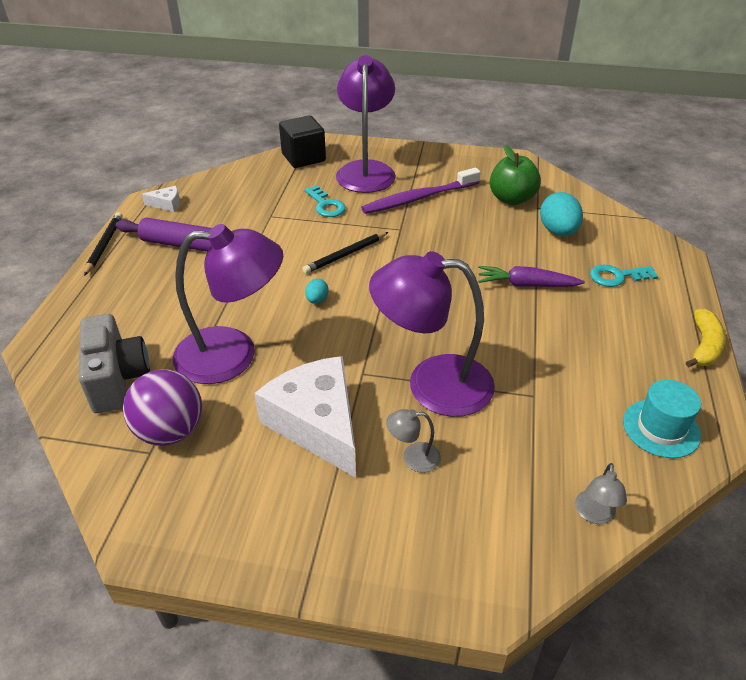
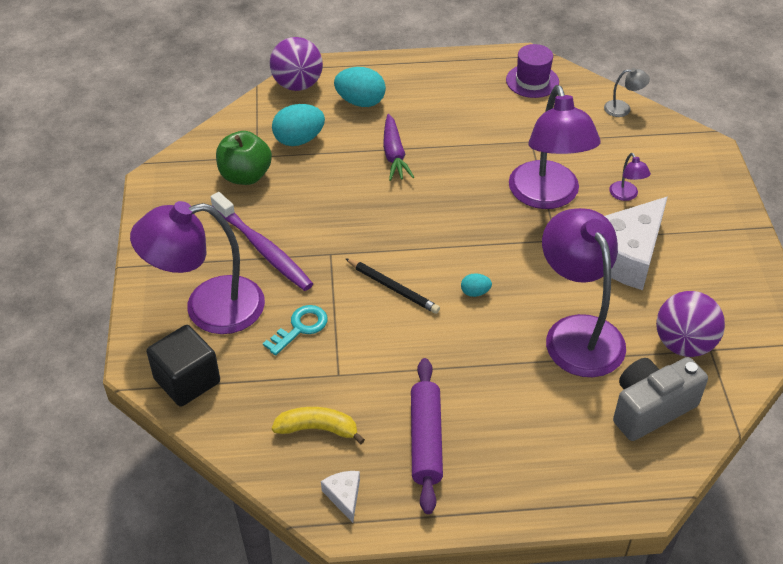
camera: 105 degrees left, 5 degrees up
black pencil [84,212,123,276] -> none
grey lamp [386,409,441,473] -> purple lamp [609,153,651,201]
turquoise key [590,265,658,287] -> turquoise egg [334,67,386,107]
turquoise hat [623,380,701,458] -> purple hat [506,44,559,98]
yellow banana [686,309,726,367] -> yellow banana moved to [272,407,365,444]
none -> purple ball [270,37,323,91]

